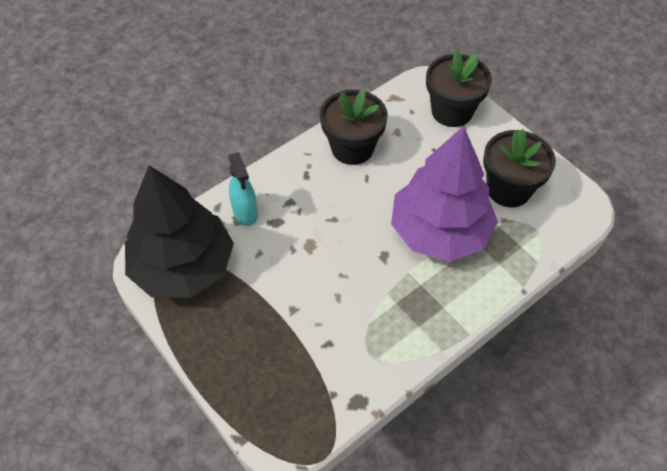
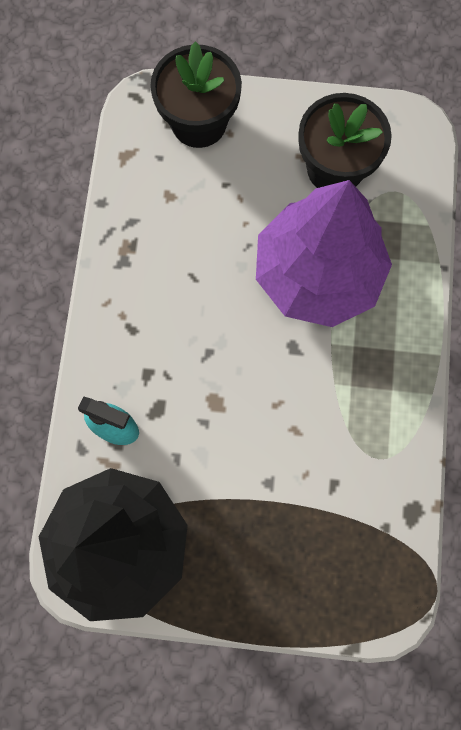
camera: 45 degrees left, 20 degrees up
black flower pot [320,90,388,165] -> none

